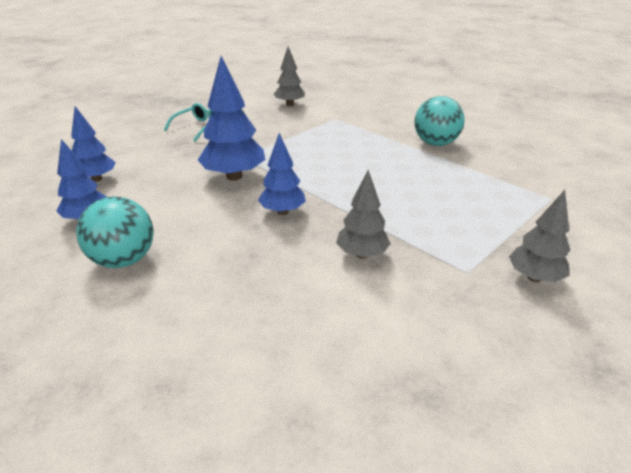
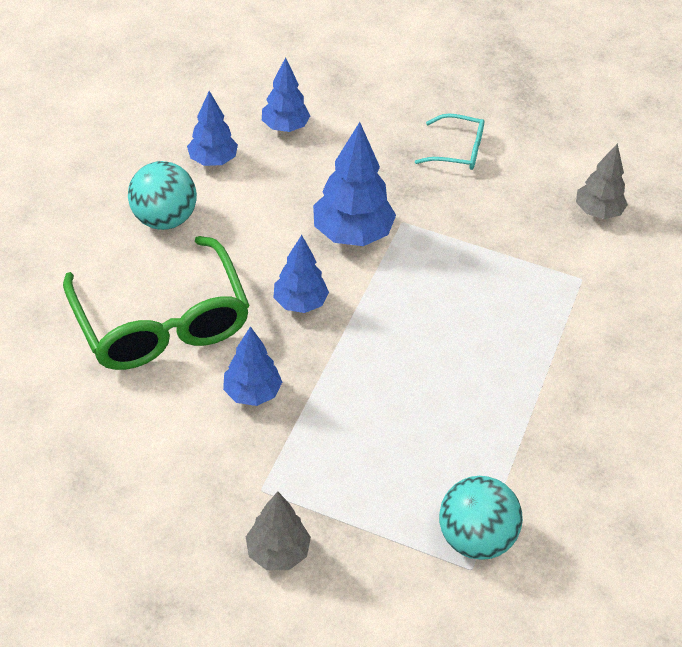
camera: 65 degrees right, 15 degrees up
grey tree [336,170,391,259] -> blue tree [223,326,282,406]
turquoise ball [414,96,465,146] -> turquoise ball moved to [439,476,523,560]
none -> green glasses [63,236,250,370]

